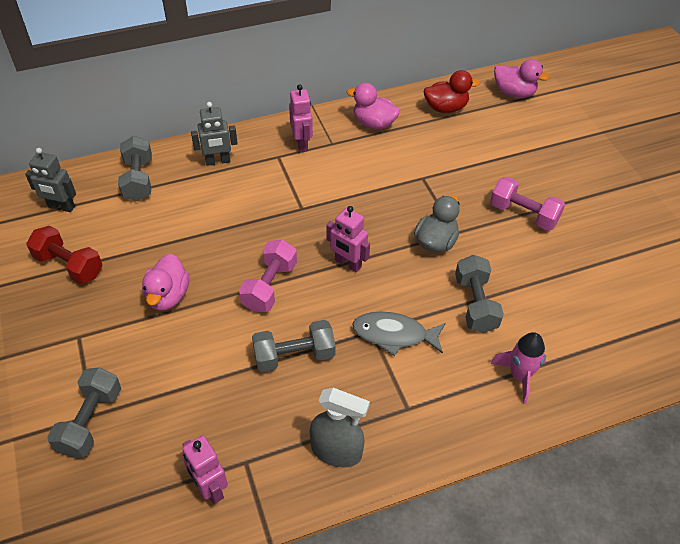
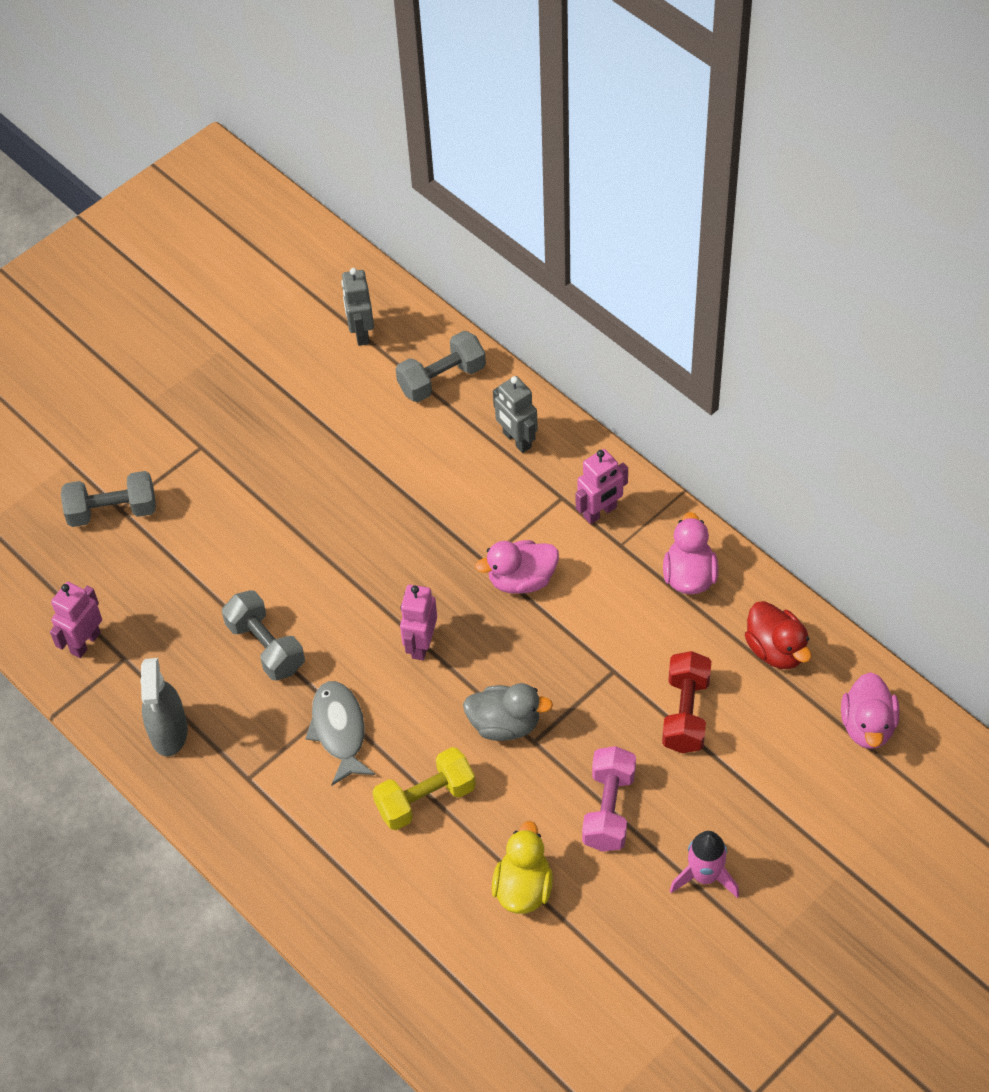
camera: 70 degrees right, 5 degrees up
red dumbbell [26,226,103,284] -> red dumbbell moved to [662,651,712,753]
pink duck [142,254,189,311] -> pink duck moved to [475,540,559,594]
pink dumbbell [239,240,297,312] -> none
grey dumbbell [455,255,504,333] -> yellow dumbbell [372,747,476,830]
pink rocket [490,332,546,404] -> pink rocket moved to [670,831,739,898]
none -> yellow duck [492,821,553,914]

